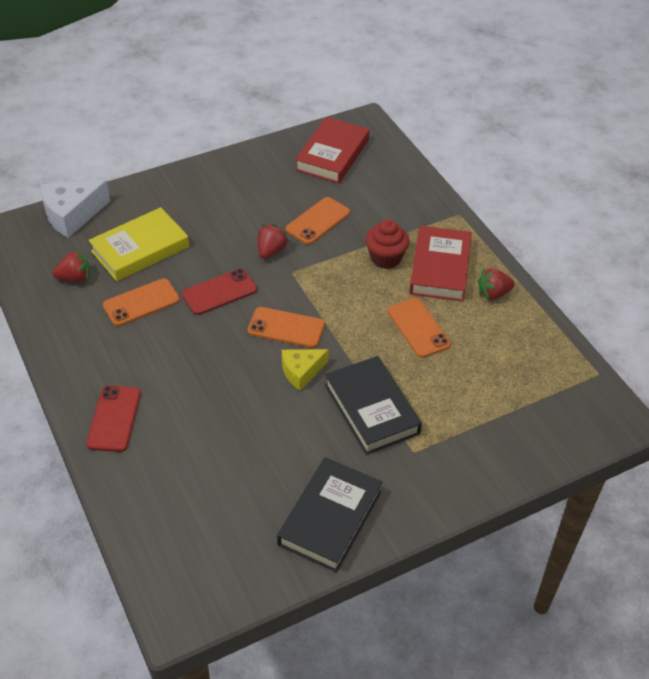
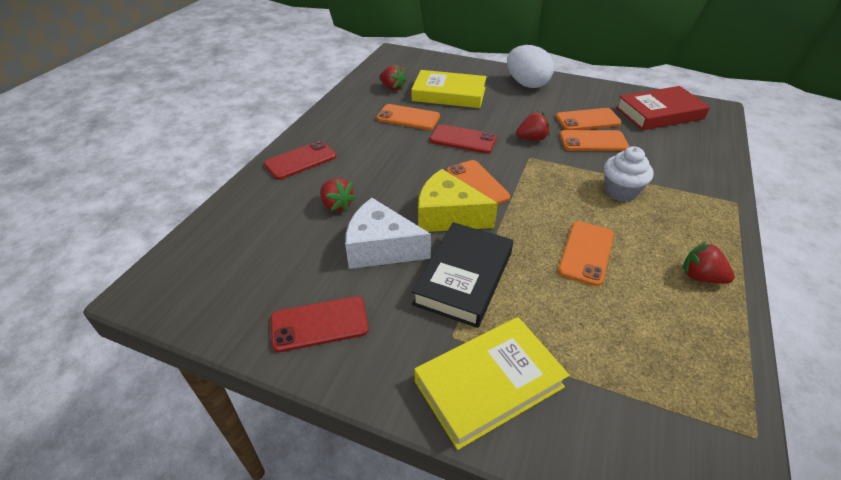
camera: 50 degrees right, 5 degrees down
white cheese [40,180,110,238] -> white cheese moved to [345,198,431,269]
black book [277,457,382,572] -> red phone [271,296,369,352]
yellow cheese [282,349,329,391] -> yellow cheese [418,169,498,232], size x1.58
red cupcake [365,220,410,269] -> white cupcake [604,146,654,202]
red book [409,226,472,302] -> none
none -> red strawberry [320,178,356,212]
none -> yellow book [414,317,569,450]
none -> white egg [507,45,554,88]
none -> orange phone [556,108,622,130]

